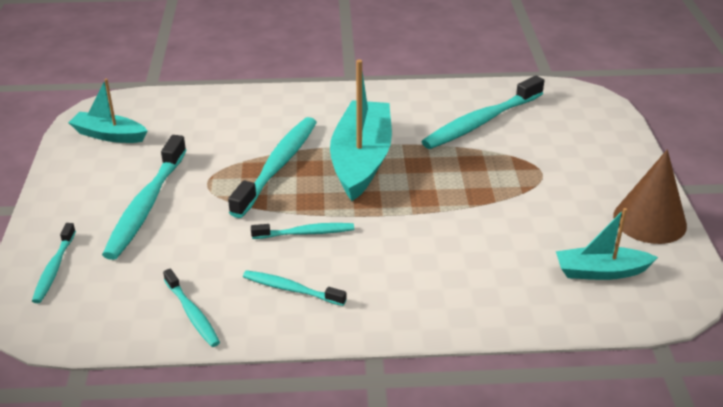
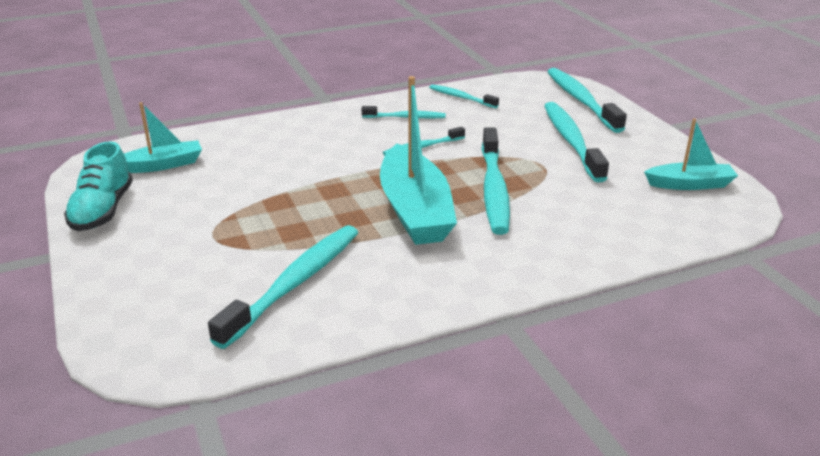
camera: 160 degrees right, 5 degrees down
turquoise toothbrush [32,223,76,303] -> turquoise toothbrush [547,68,627,133], size x1.83
brown cone [613,149,687,244] -> turquoise shoe [64,141,133,231]

